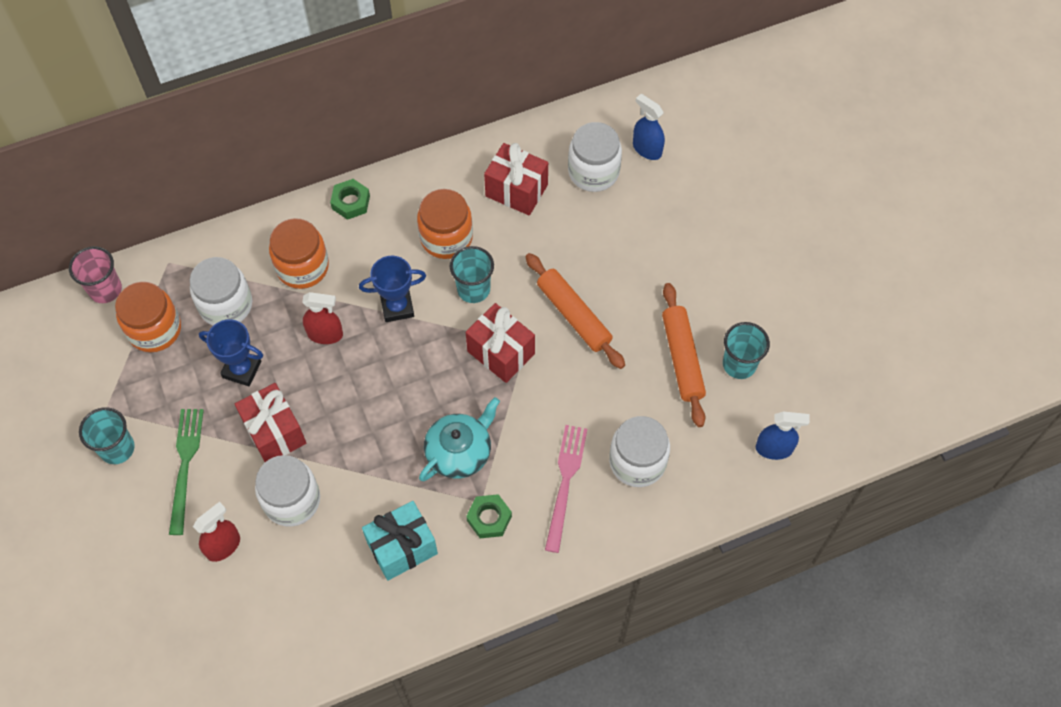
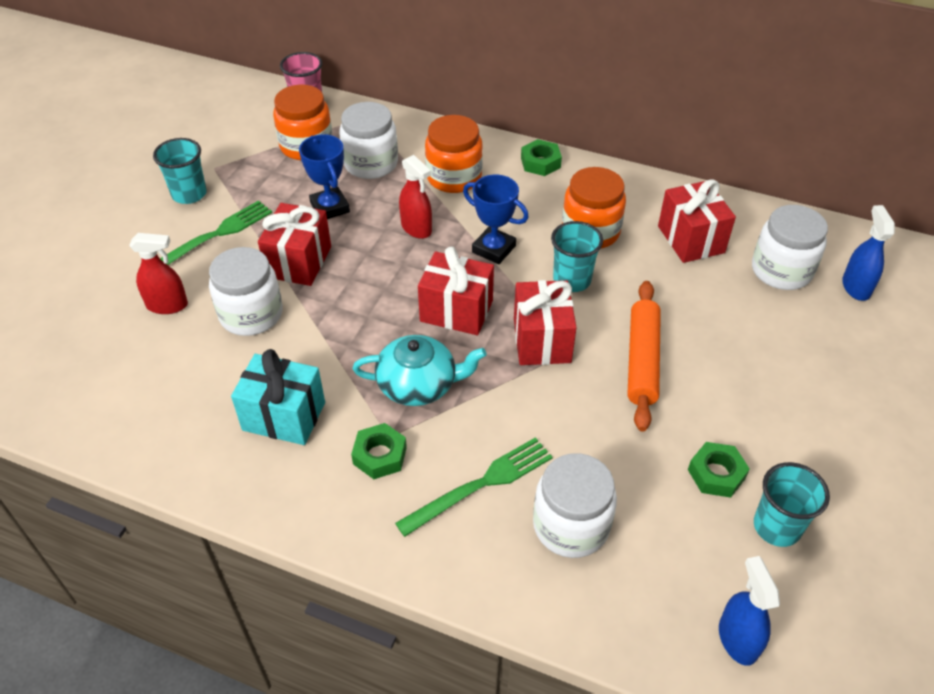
camera: 45 degrees right, 15 degrees down
pink fork [545,425,587,553] -> green fork [395,437,553,537]
orange rolling pin [662,283,706,427] -> green nut [688,442,750,498]
blue spray bottle [756,412,810,460] -> blue spray bottle turned 150 degrees counterclockwise [719,556,780,666]
none -> red gift [418,246,494,335]

